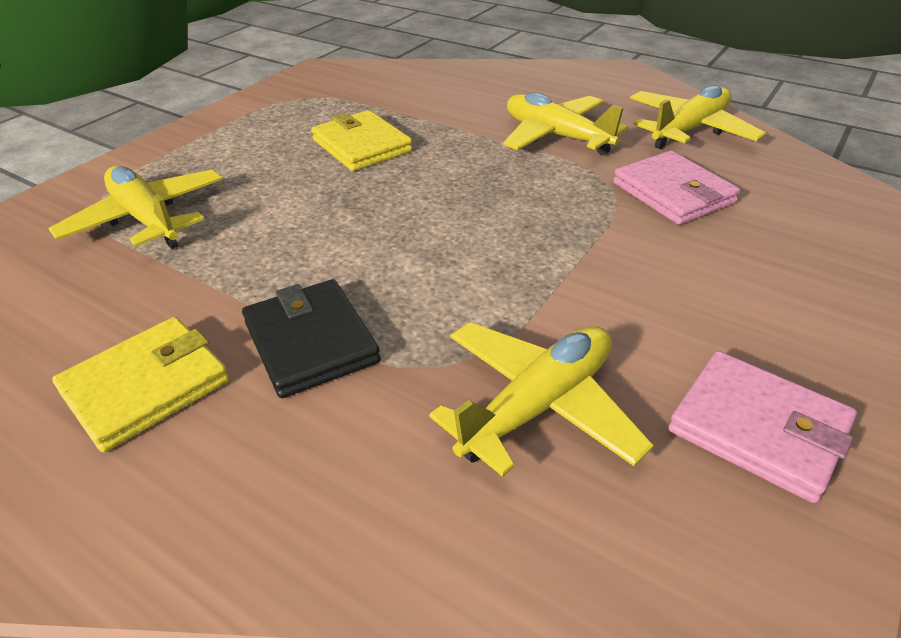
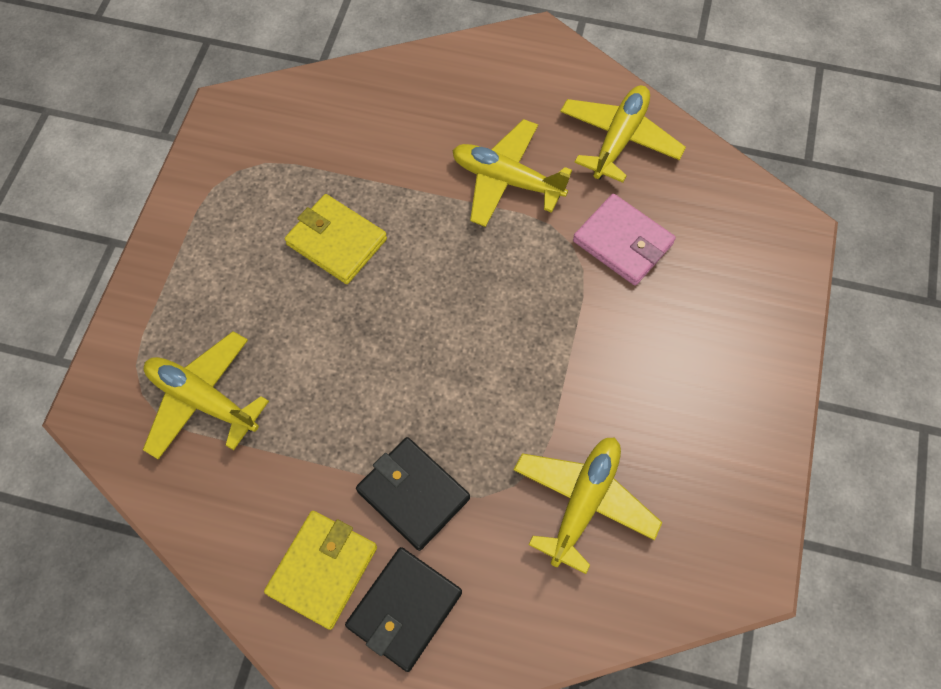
camera: 20 degrees left, 25 degrees up
pink wallet [668,351,857,503] -> none
none -> black wallet [345,547,462,672]

